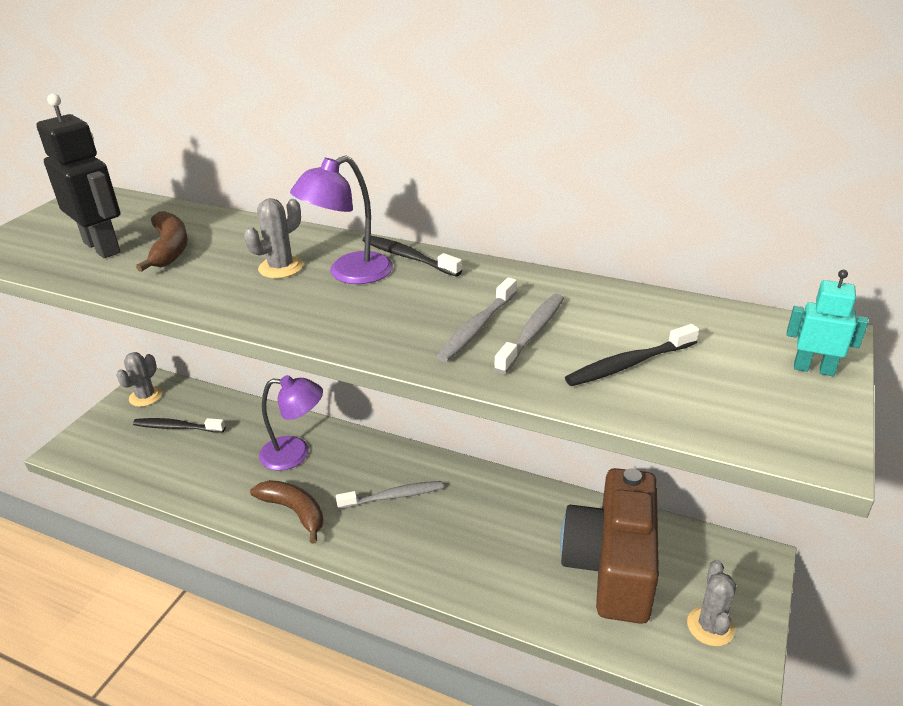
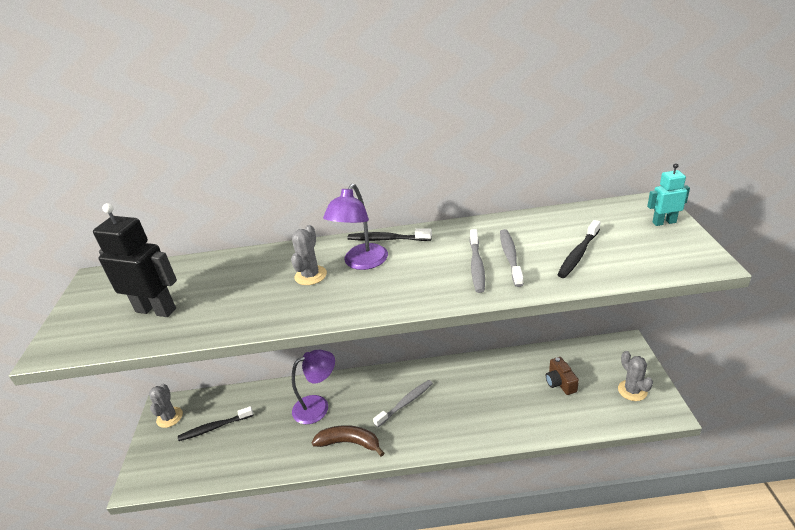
camera: 25 degrees left, 0 degrees up
brown banana [136,211,188,272] -> none
brown camera [560,468,659,624] -> brown camera [546,357,579,395], size x0.41

